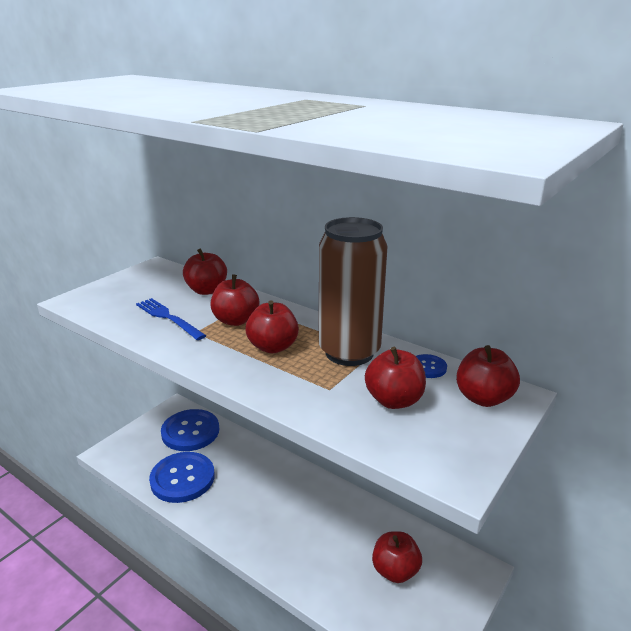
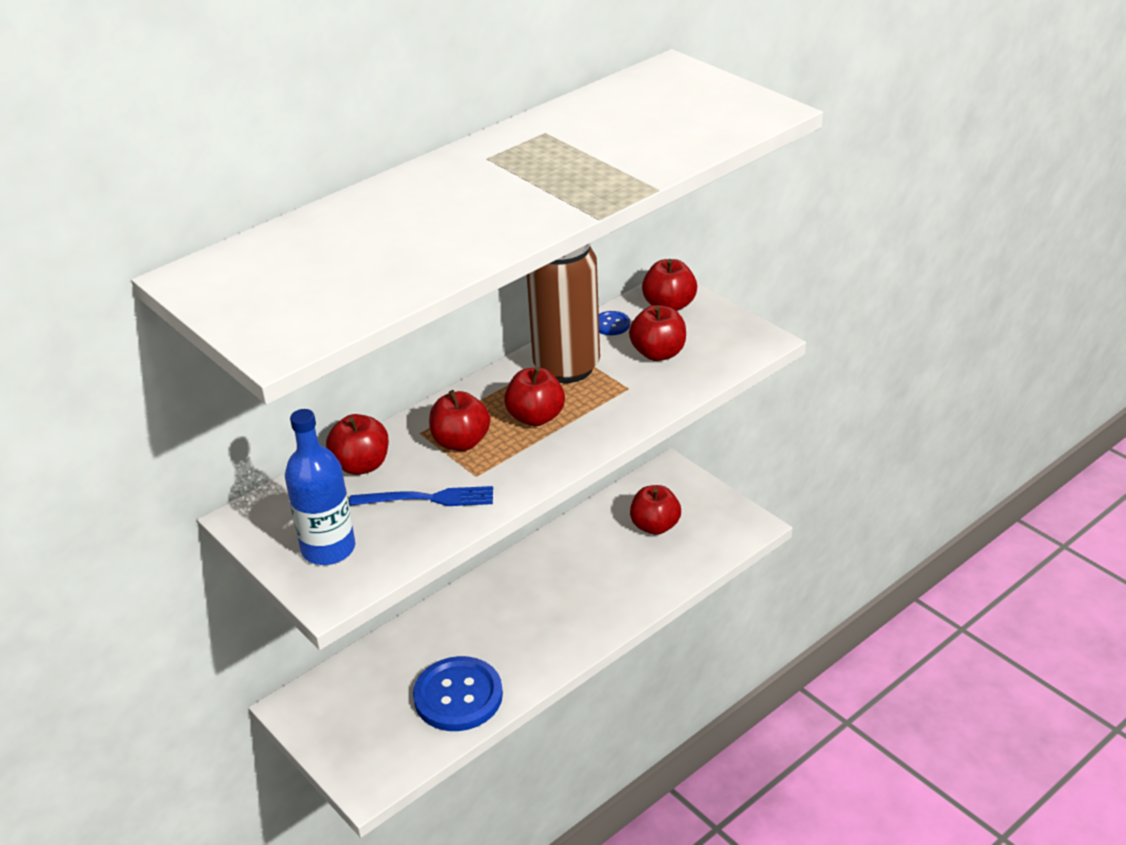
camera: 75 degrees left, 10 degrees up
blue fork [136,298,206,340] -> blue fork turned 150 degrees counterclockwise [349,486,493,506]
blue button [161,409,219,451] -> none
none -> blue bottle [285,409,355,565]

